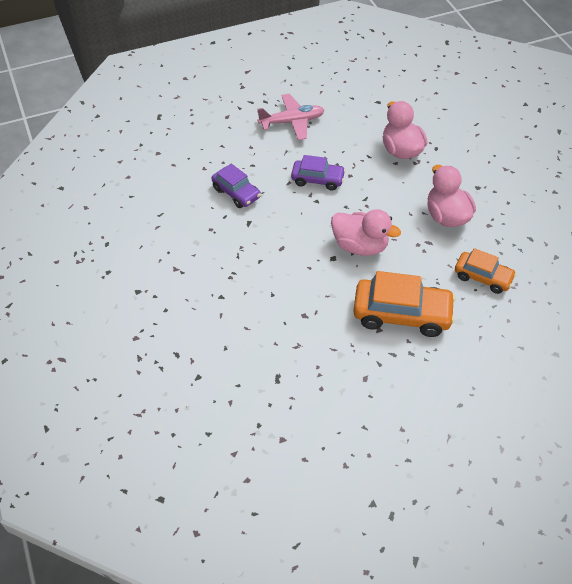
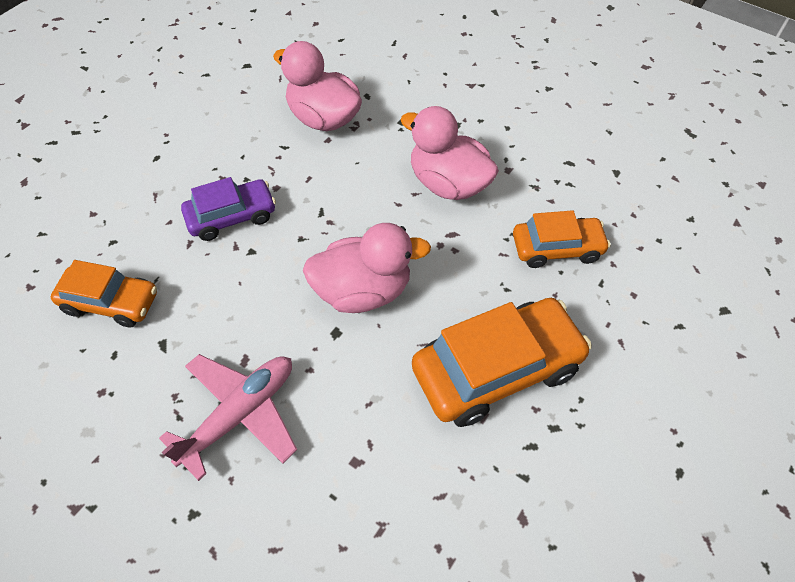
camera: 35 degrees left, 5 degrees up
purple car [211,164,261,208] -> orange car [51,260,157,328]
pink plane [257,94,325,140] -> pink plane moved to [159,354,297,481]

